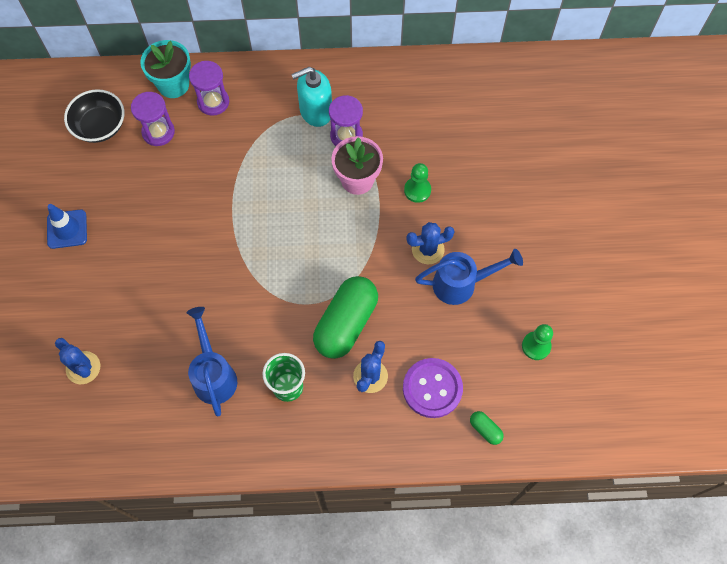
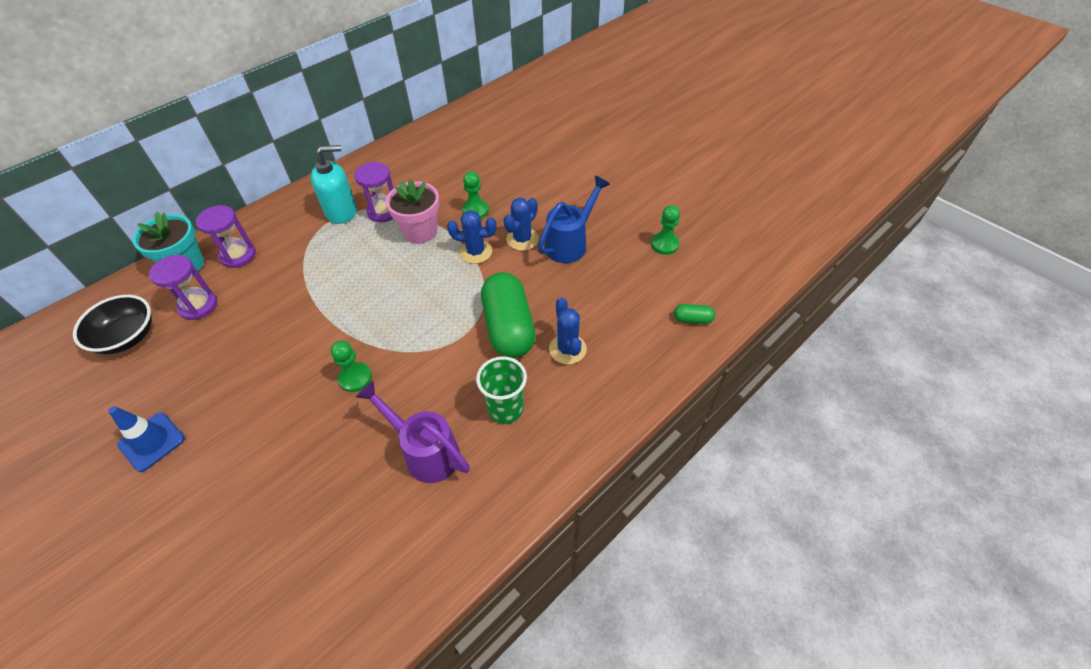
camera: 40 degrees left, 15 degrees down
blue cactus [55,338,100,384] -> blue cactus moved to [447,210,497,264]
blue watering can [186,307,237,416] -> purple watering can [356,381,470,483]
turquoise soap dispenser [291,67,332,127] -> turquoise soap dispenser turned 135 degrees counterclockwise [311,145,357,224]
purple button [403,358,463,418] -> none
none -> green pawn [331,341,372,392]

